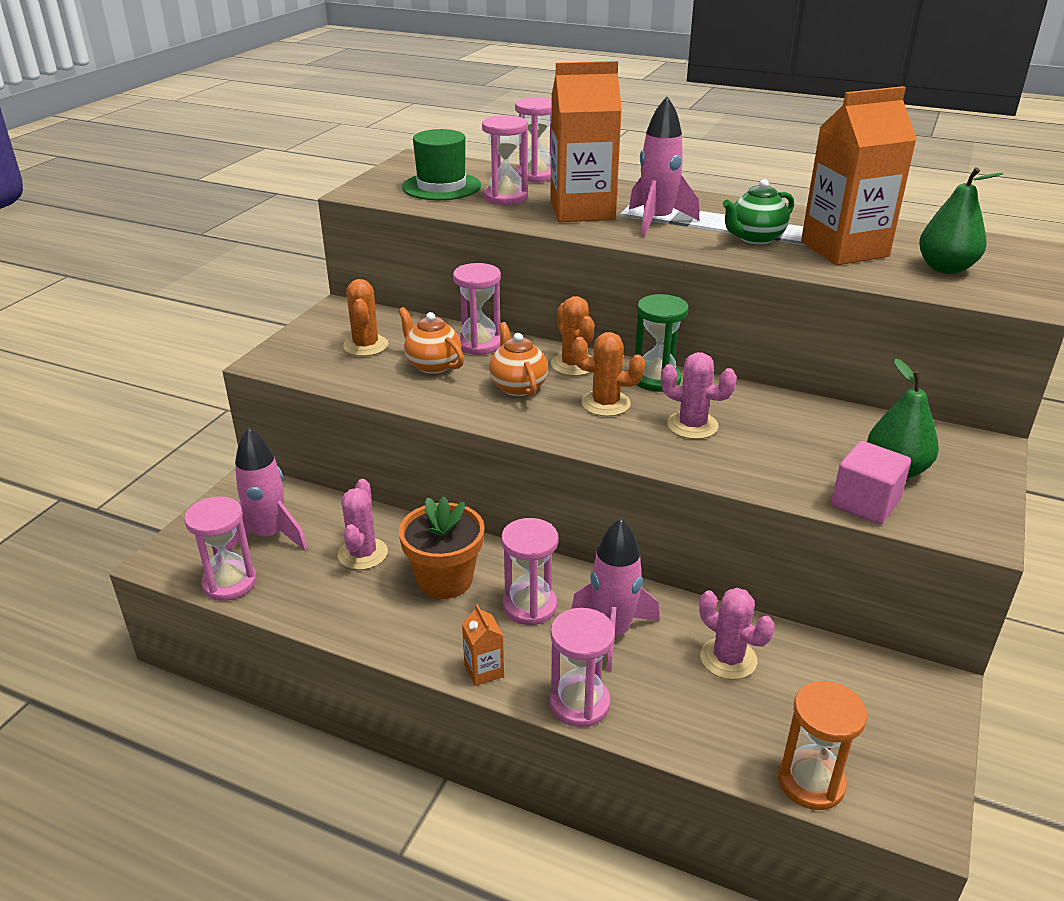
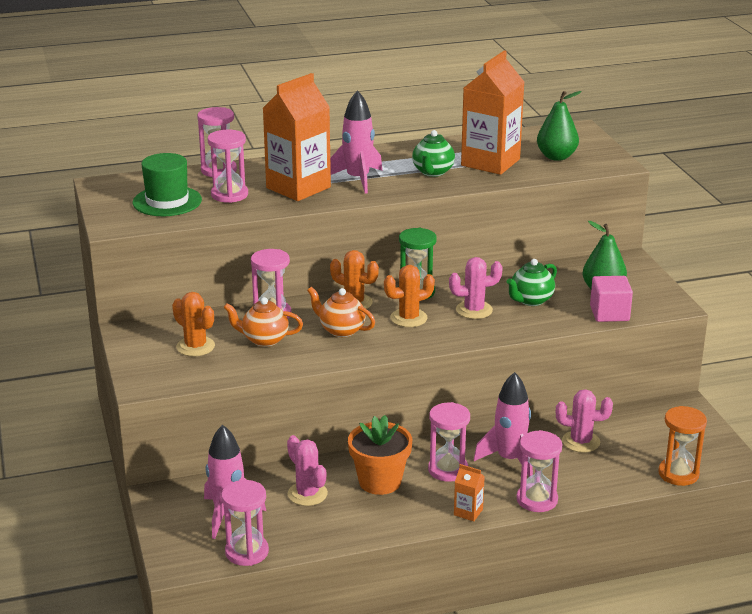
camera: 40 degrees left, 5 degrees down
none -> green teapot [507,259,557,306]

